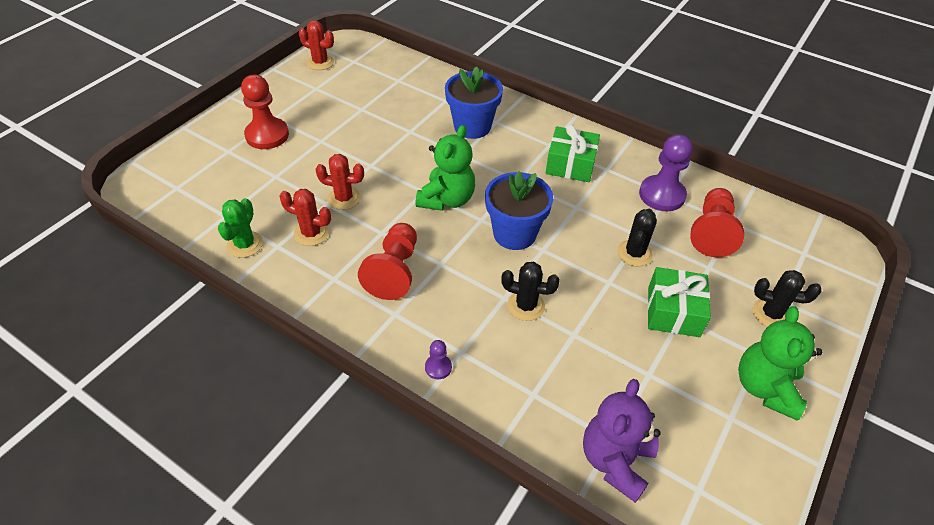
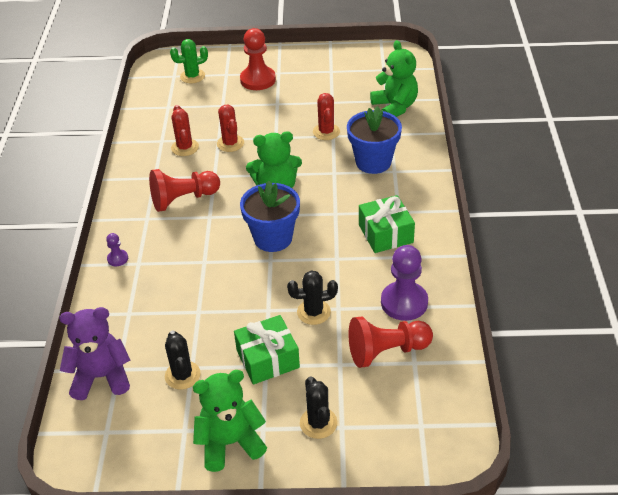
camera: 60 degrees right, 5 degrees down
green cactus [218,198,263,258] -> green cactus moved to [170,39,208,83]
red cactus [299,20,334,70] -> red cactus moved to [313,93,340,140]
black cactus [501,262,560,321] -> black cactus moved to [165,331,201,390]
none -> green teddy bear [370,40,418,117]

